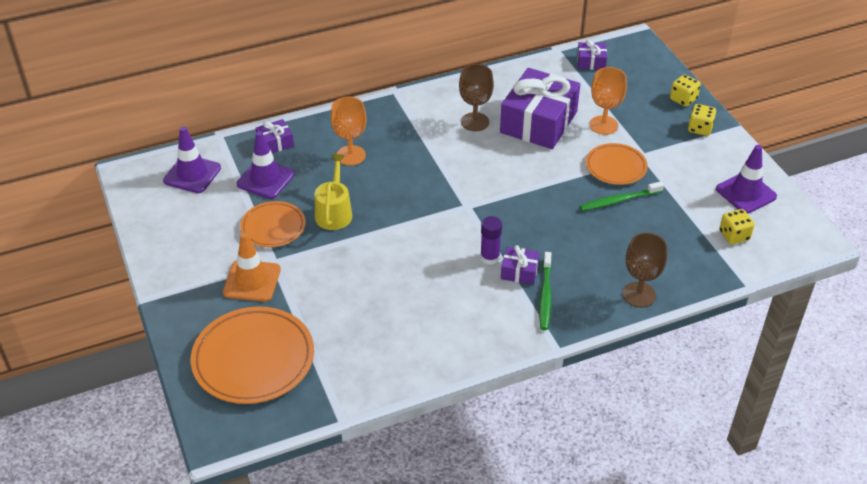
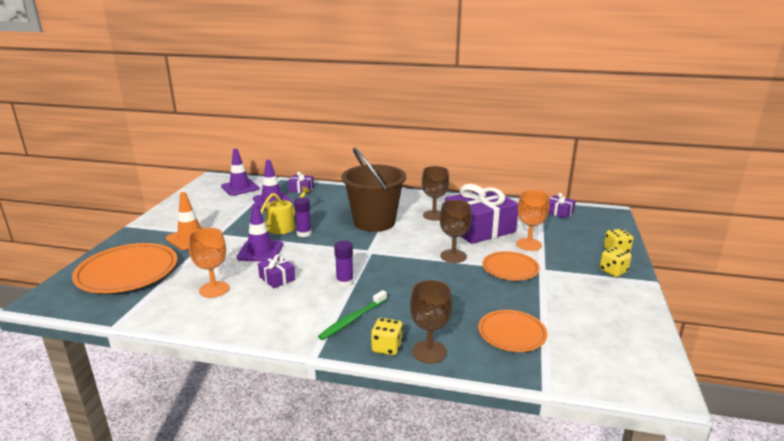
camera: 35 degrees right, 20 degrees down
orange plate [240,201,306,248] -> orange plate moved to [478,310,548,352]
orange goblet [331,97,367,166] -> orange goblet moved to [188,228,229,298]
purple gift [501,245,540,285] -> purple gift moved to [258,254,296,288]
green toothbrush [580,181,664,211] -> none
purple traffic cone [716,145,777,214] -> purple traffic cone moved to [237,203,283,261]
yellow dice [719,209,755,244] -> yellow dice moved to [371,318,403,355]
none -> purple glue stick [294,197,312,237]
none -> brown bucket [342,147,406,232]
none -> brown goblet [440,200,472,263]

